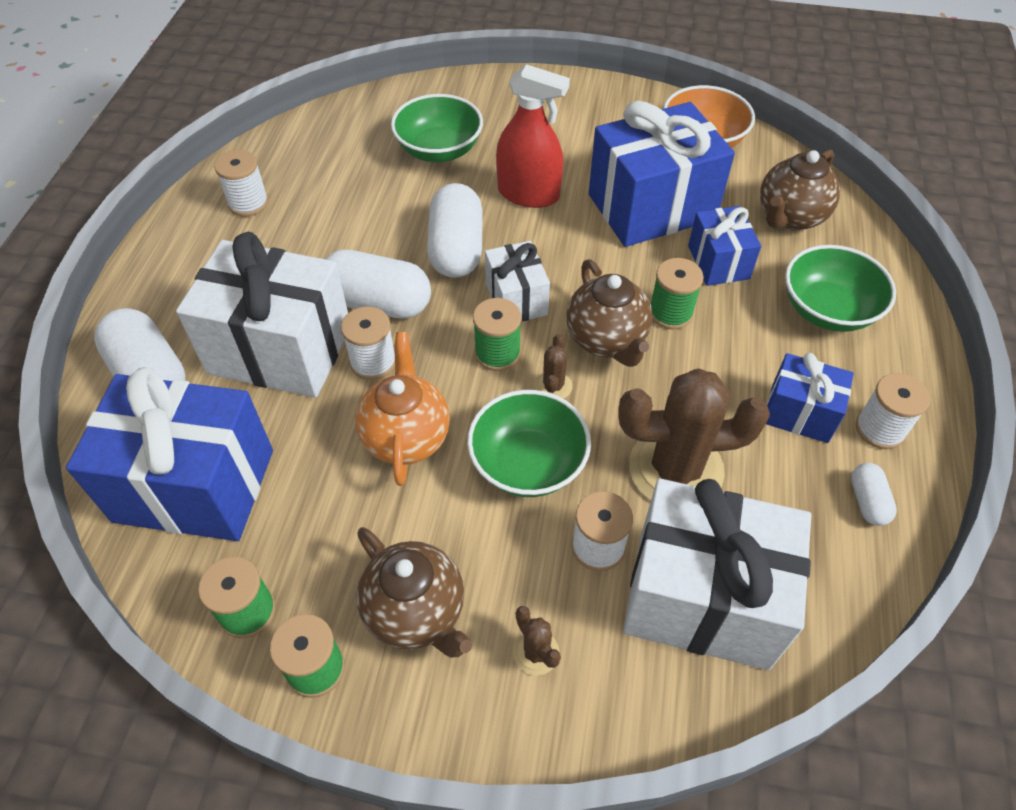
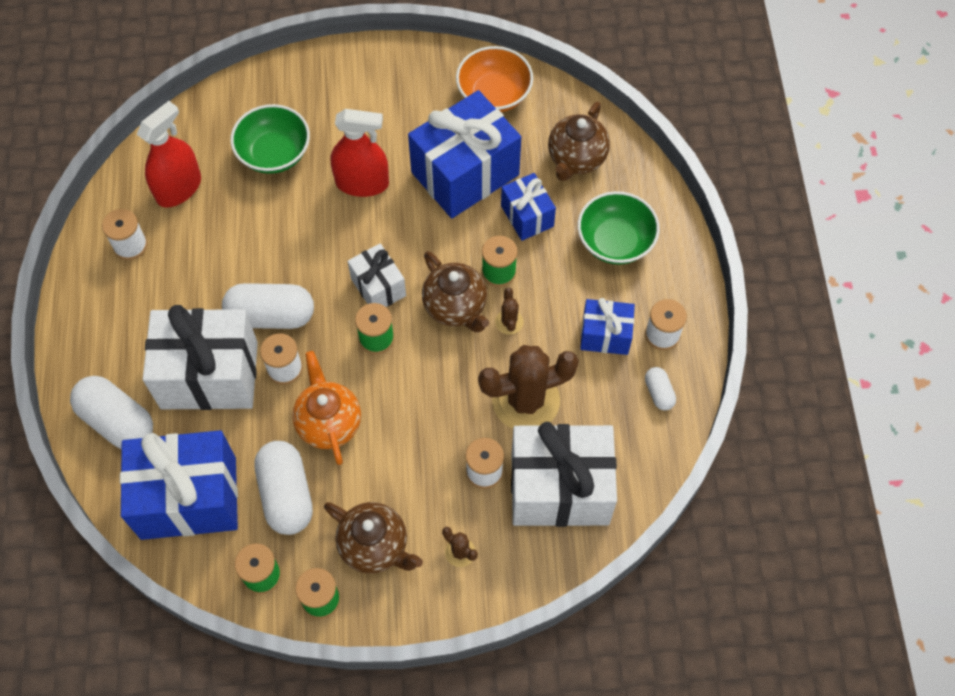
camera: 15 degrees left, 10 degrees up
white capsule [427,183,483,278] -> white capsule moved to [254,441,313,535]
green bowl [467,390,591,497] -> none
brown cactus [535,334,572,399] -> brown cactus moved to [495,288,523,335]
none -> red spray bottle [137,101,201,207]

